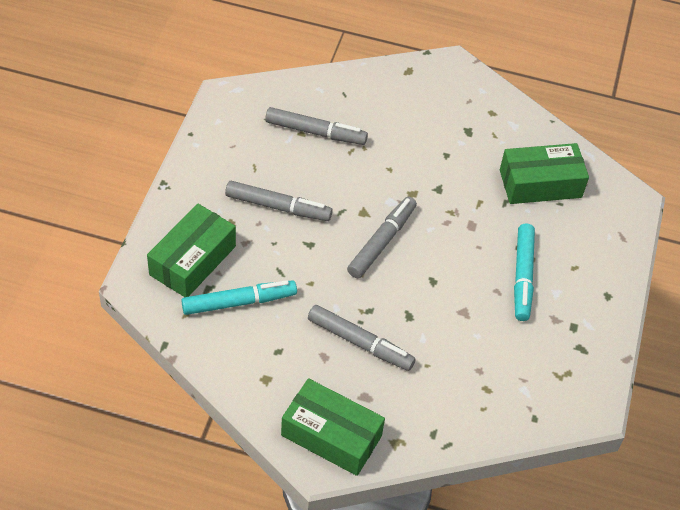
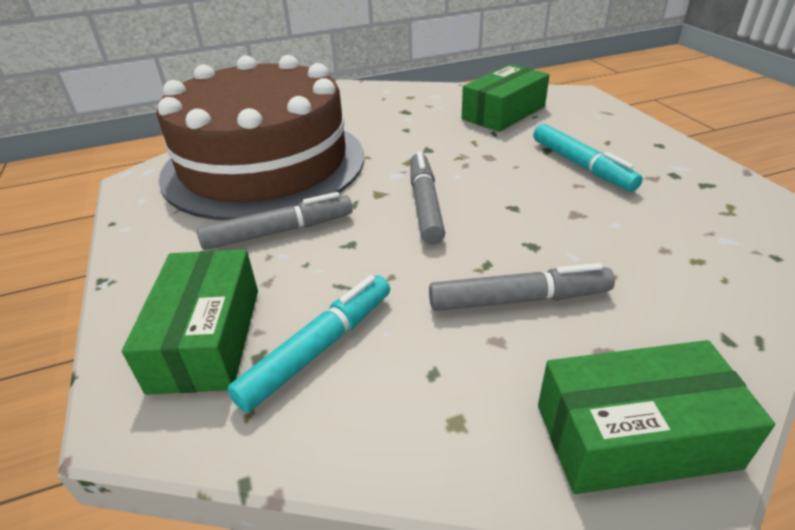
camera: 30 degrees left, 15 degrees down
grey marker [265,107,368,145] -> brown cake [156,55,364,221]

